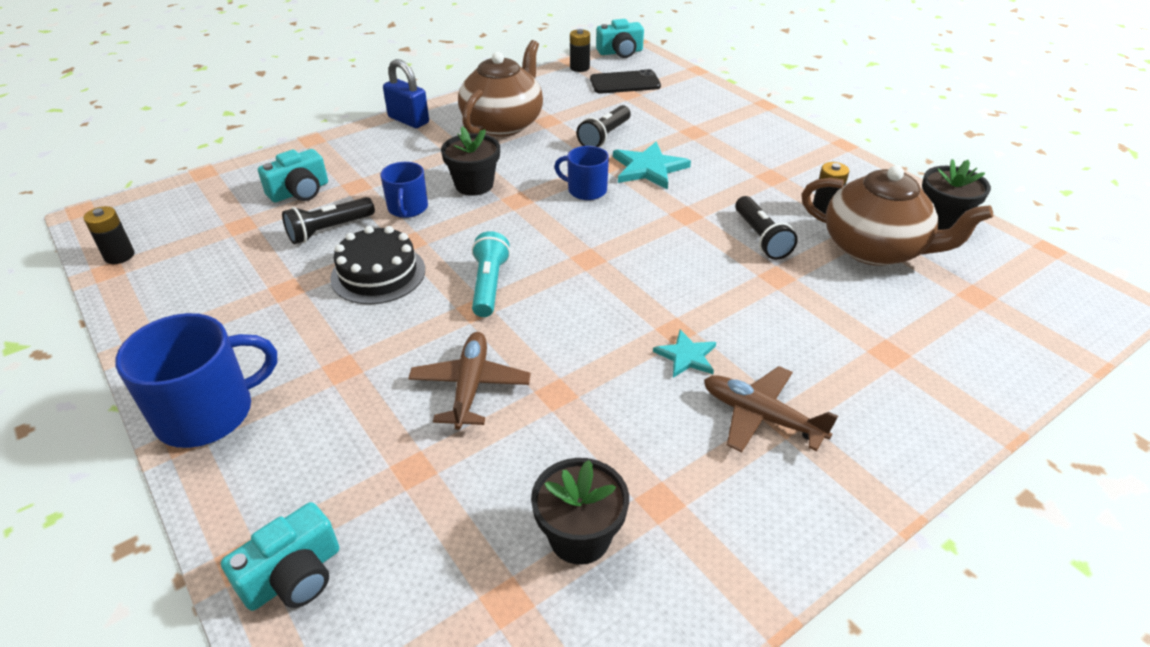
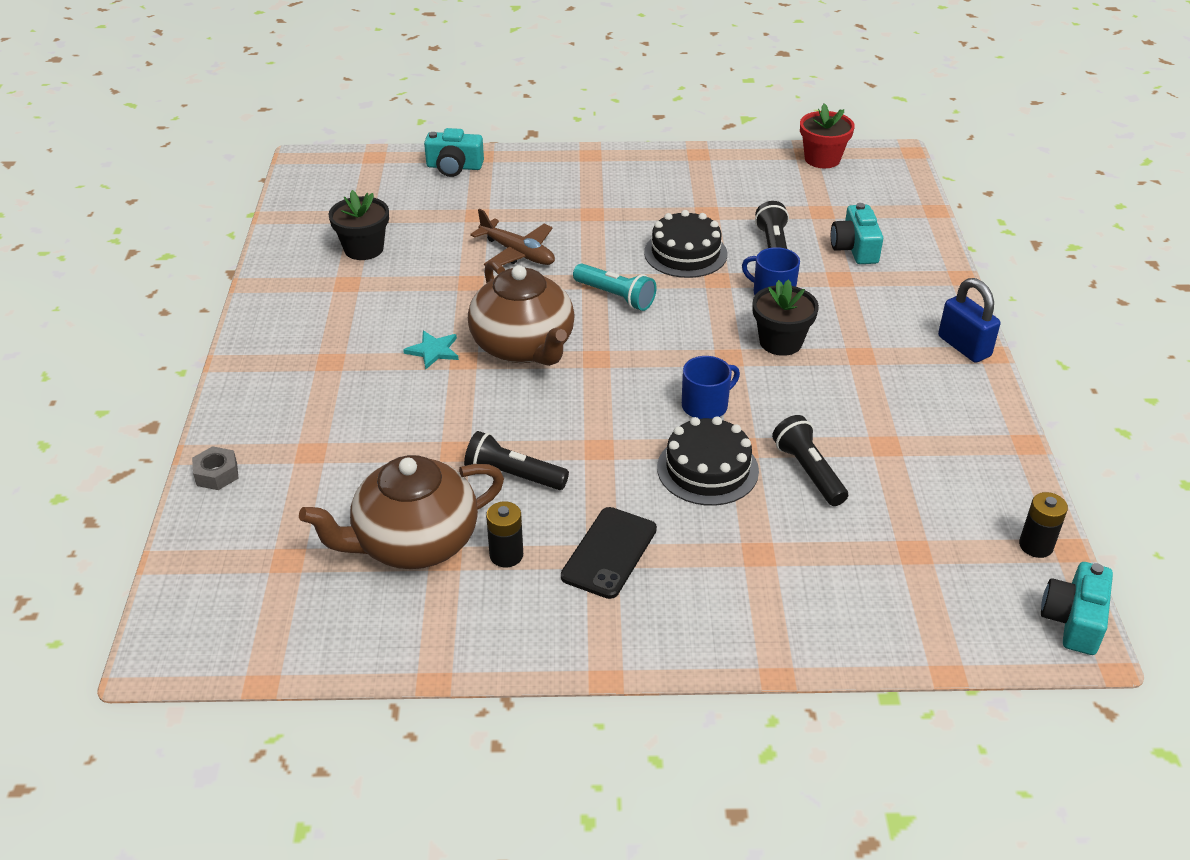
camera: 125 degrees right, 0 degrees up
black battery [83,206,134,264] -> red flower pot [800,103,855,168]
blue mug [115,313,277,448] -> none
turquoise camera [221,502,339,611] -> turquoise camera turned 75 degrees counterclockwise [424,128,484,177]
blue padlock [383,59,429,128] -> blue padlock turned 75 degrees clockwise [938,278,1000,363]
brown teapot [458,40,543,137] -> brown teapot moved to [468,260,575,366]
black phone [590,69,661,94] -> black phone moved to [561,507,657,599]
turquoise star [613,142,691,190] -> black cake [657,416,759,506]
brown plane [704,366,838,452] -> none
black flower pot [922,159,991,230] -> none
none -> grey nut [192,446,239,490]

